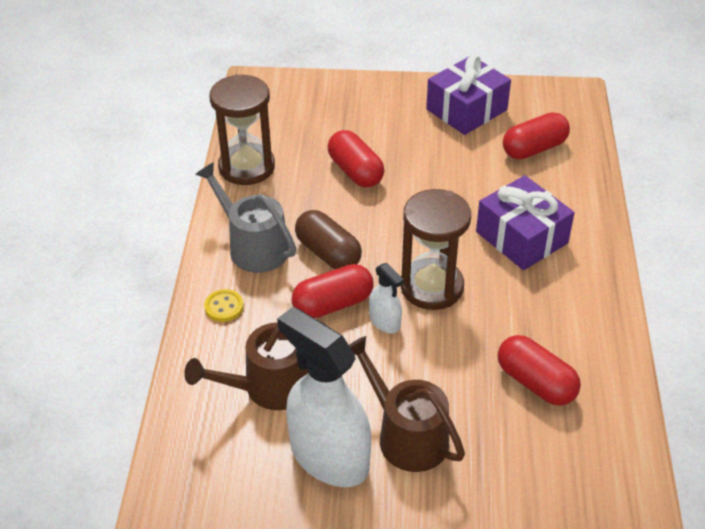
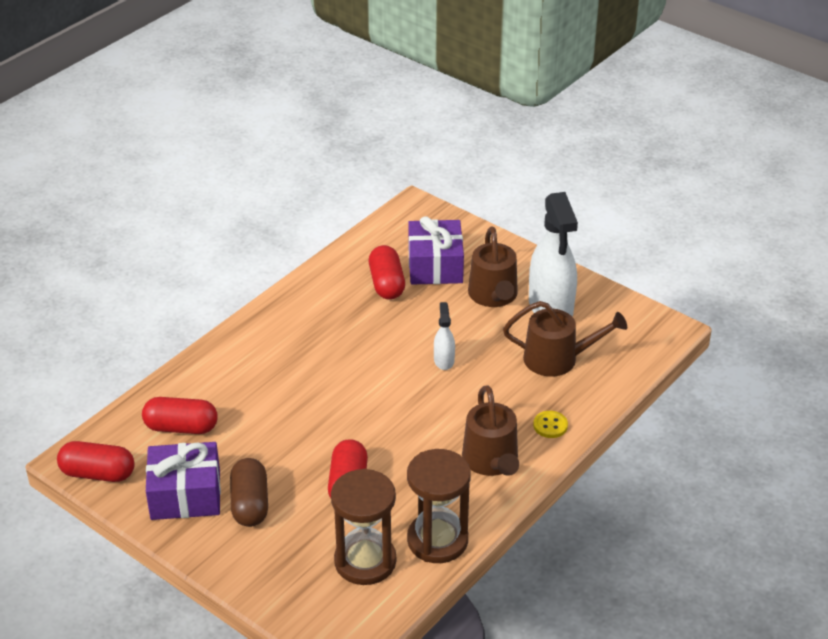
camera: 145 degrees left, 5 degrees down
grey watering can [195,162,296,273] -> brown watering can [462,385,519,476]
red capsule [292,264,373,318] -> red capsule moved to [57,441,135,482]
brown capsule [295,210,362,269] -> brown capsule moved to [230,458,268,527]
brown hourglass [401,189,471,310] -> brown hourglass moved to [331,469,396,585]
purple gift [476,175,575,270] -> purple gift moved to [408,216,464,285]

